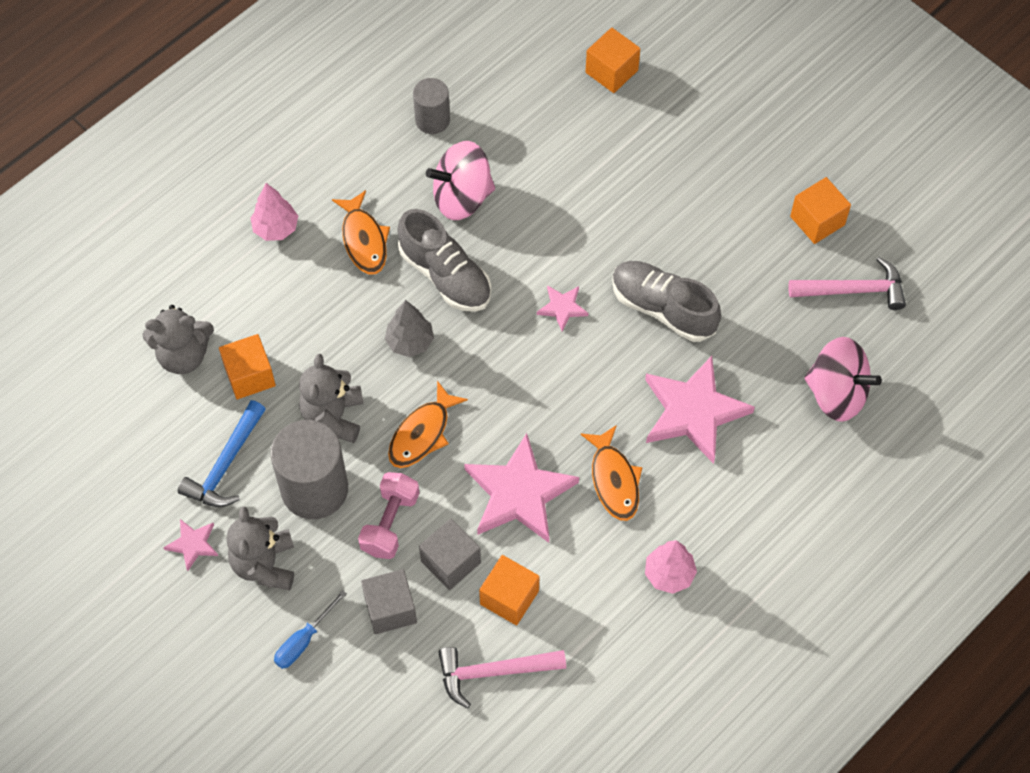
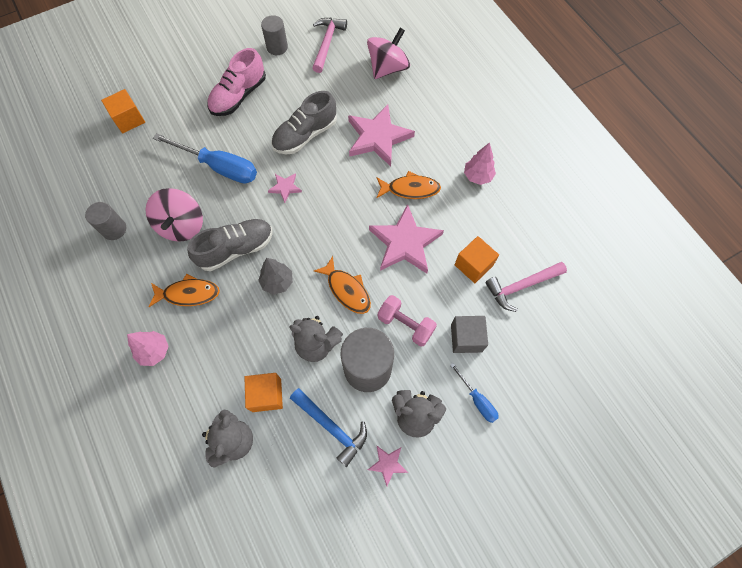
camera: 75 degrees left, 5 degrees up
grey cube [419,518,481,590] -> none
pink hammer [438,647,566,709] -> pink hammer turned 60 degrees clockwise [485,262,567,312]
orange cube [790,177,851,244] -> grey cylinder [261,15,288,55]
none -> blue screwdriver [153,133,257,184]
none -> pink shoe [207,48,266,116]

